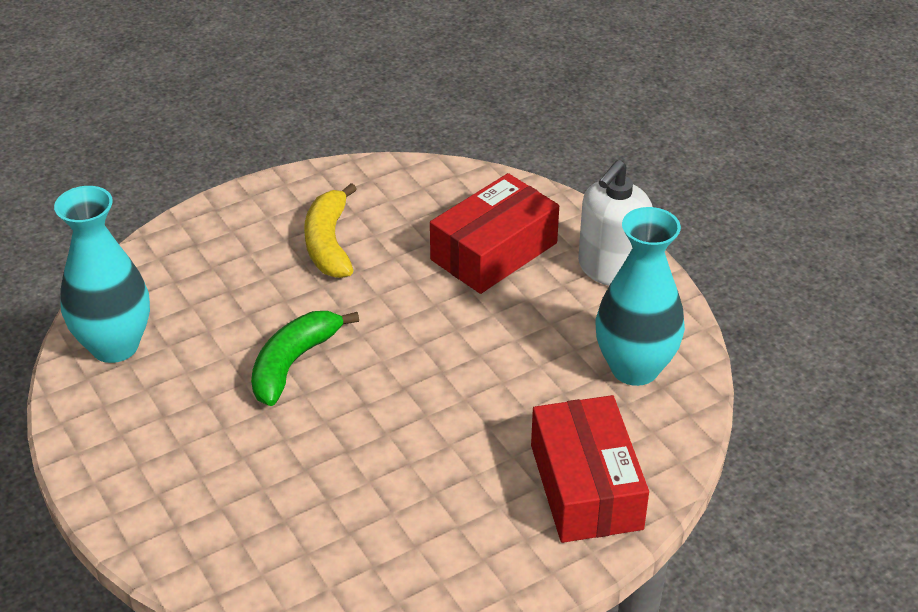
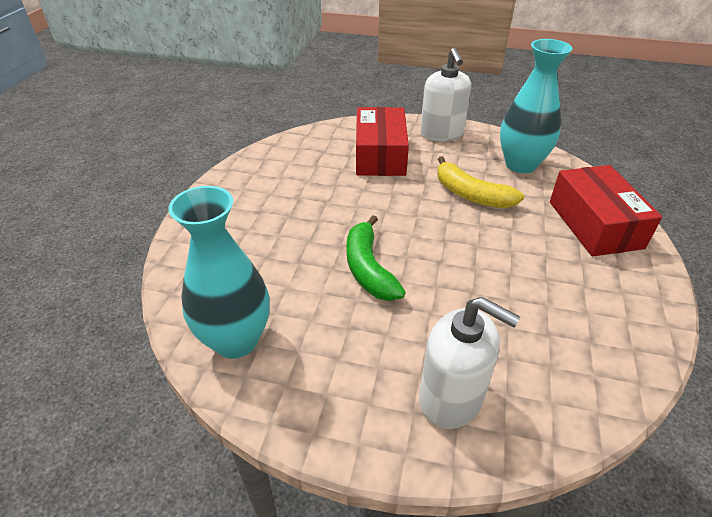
camera: 45 degrees left, 0 degrees up
yellow banana [304,183,357,278] -> yellow banana moved to [437,156,524,208]
red box [531,395,649,543] -> red box turned 45 degrees clockwise [550,165,662,256]
none -> white soap dispenser [419,297,520,429]

